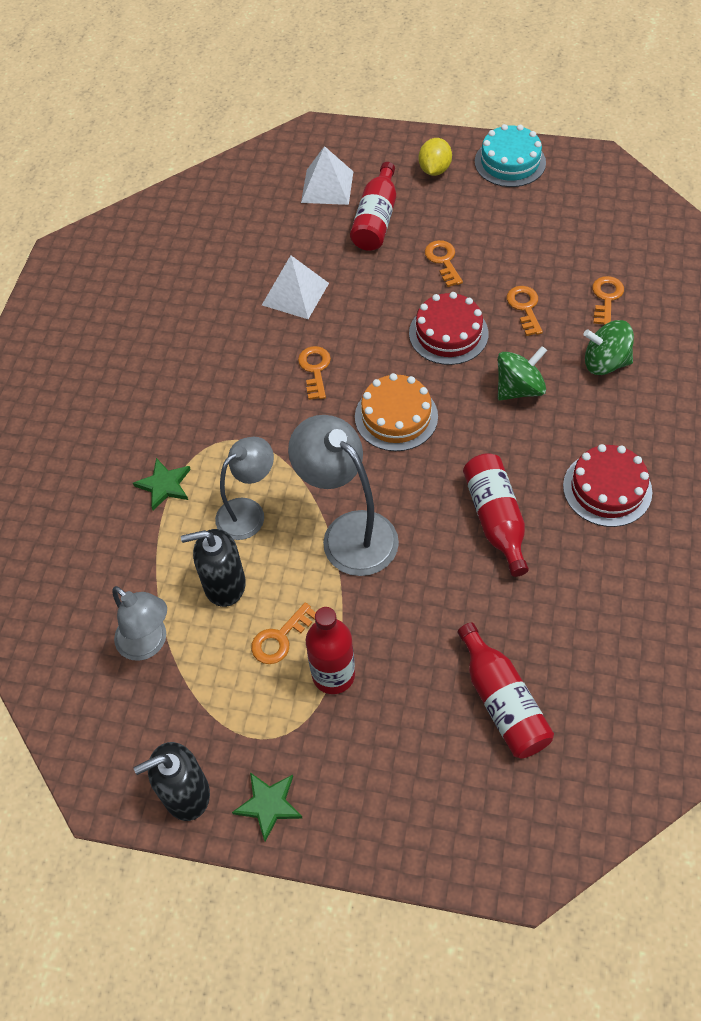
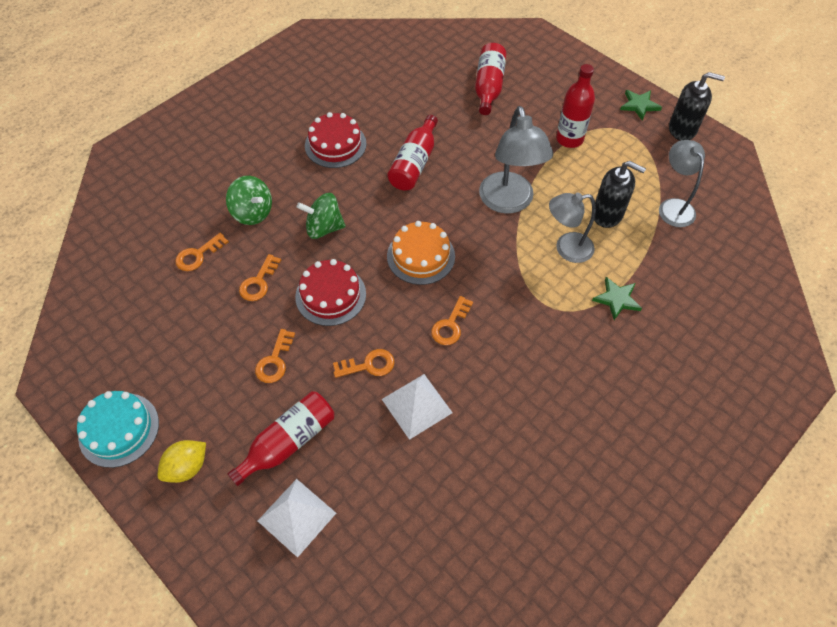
camera: 150 degrees left, 0 degrees up
orange key [251,602,316,664] -> orange key moved to [333,349,395,378]

